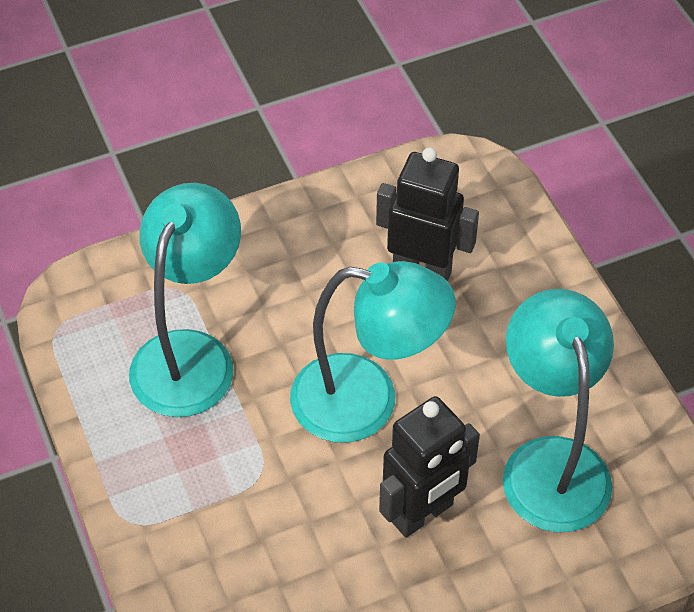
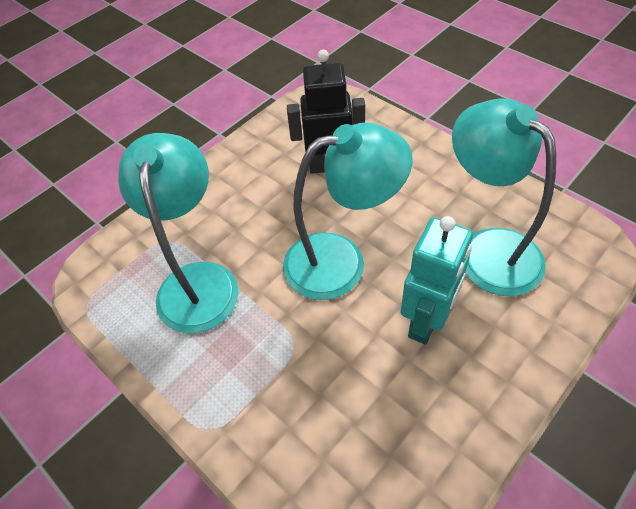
camera: 20 degrees left, 0 degrees up
black robot [379,396,480,538] -> turquoise robot [400,216,473,345]

